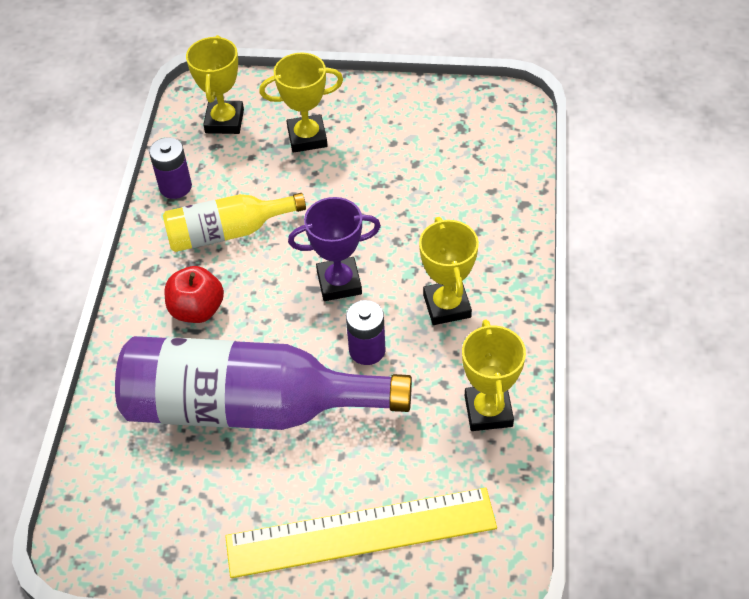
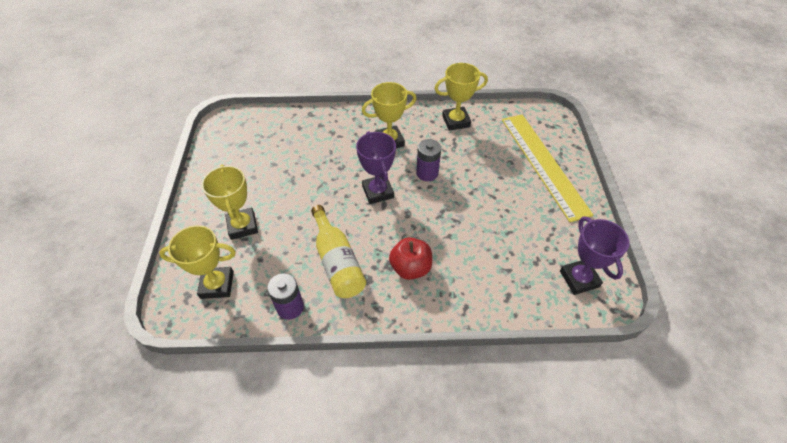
camera: 100 degrees left, 0 degrees up
purple bottle [115,336,412,430] -> none
none -> purple trophy [560,216,630,295]

